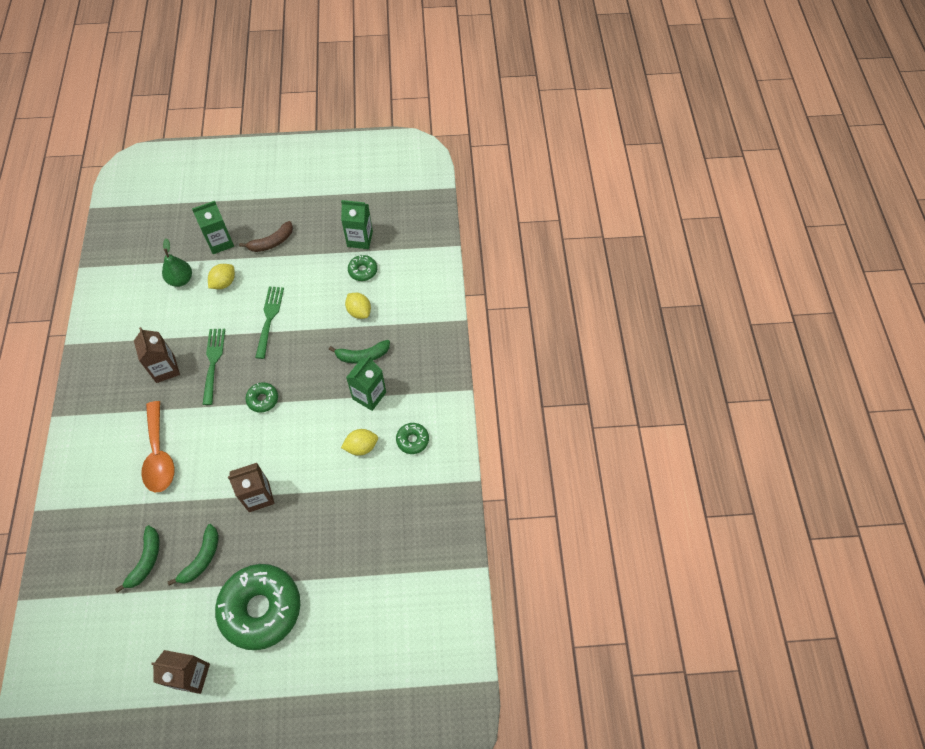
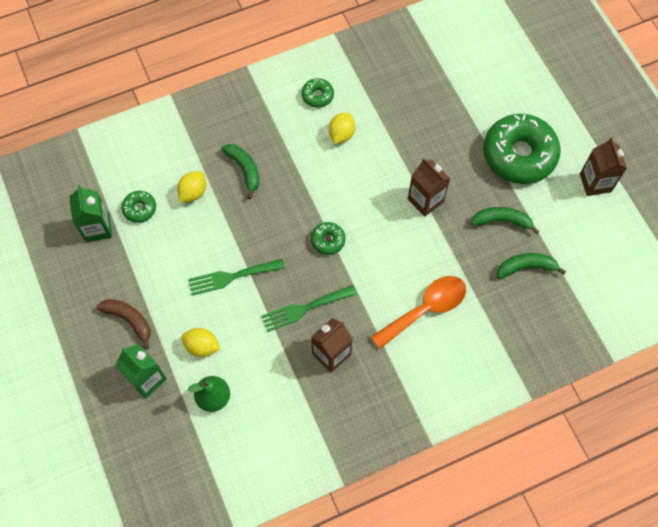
camera: 110 degrees left, 5 degrees up
yellow lemon [341,429,378,456] -> yellow lemon turned 60 degrees clockwise [329,113,355,144]
green carton [346,356,386,411] -> none

